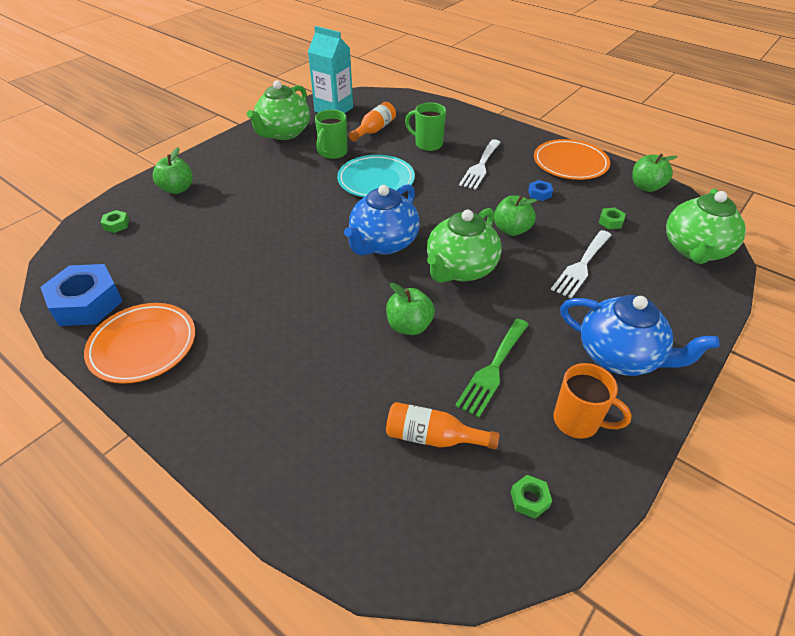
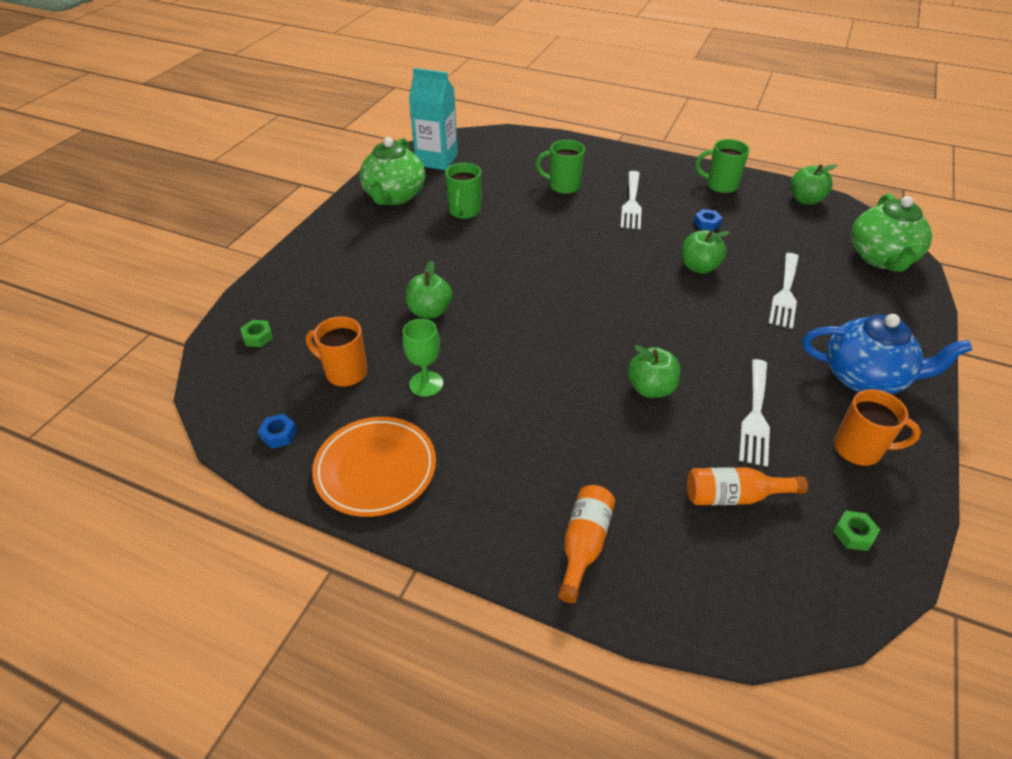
camera: 15 degrees left, 0 degrees up
blue nut [40,264,123,326] -> blue nut [258,414,297,449], size x0.43
green apple [153,147,193,194] -> green apple moved to [406,260,452,319]
turquoise plate [337,155,415,197] -> none
blue teapot [344,184,420,255] -> none
orange bottle [349,102,396,142] -> orange bottle moved to [558,485,615,603]
green teapot [427,208,502,283] -> none
green fork [455,319,529,417] -> white fork [739,359,770,467]
orange plate [534,139,610,180] -> green mug [695,139,750,194]
green nut [599,208,626,229] -> none
none -> orange mug [306,316,367,387]
none -> green goblet [403,319,443,397]

